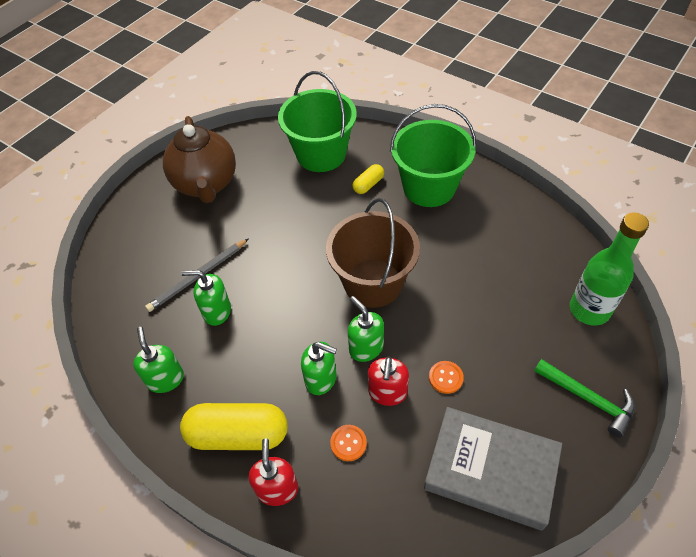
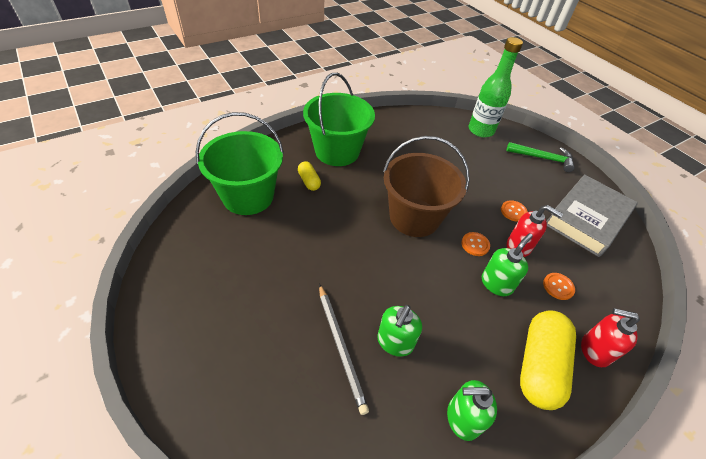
camera: 75 degrees left, 5 degrees down
brown teapot [163,116,236,203] -> none
green soap dispenser [348,296,384,362] -> orange button [461,232,490,256]
green hammer [534,359,635,437] -> green hammer turned 45 degrees clockwise [507,142,575,172]

